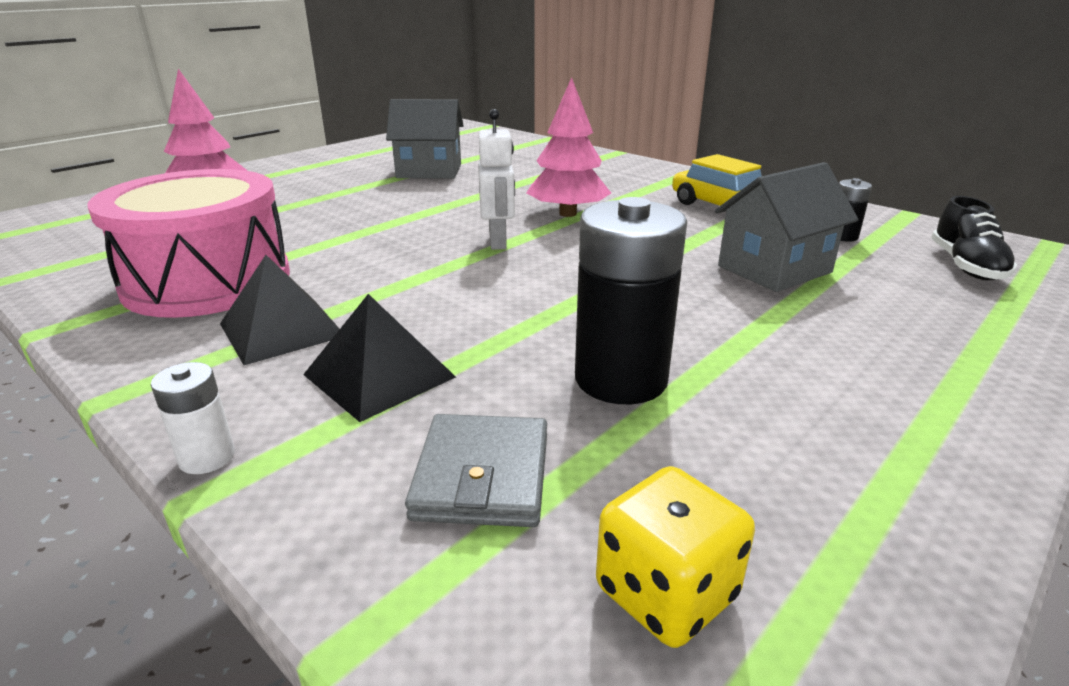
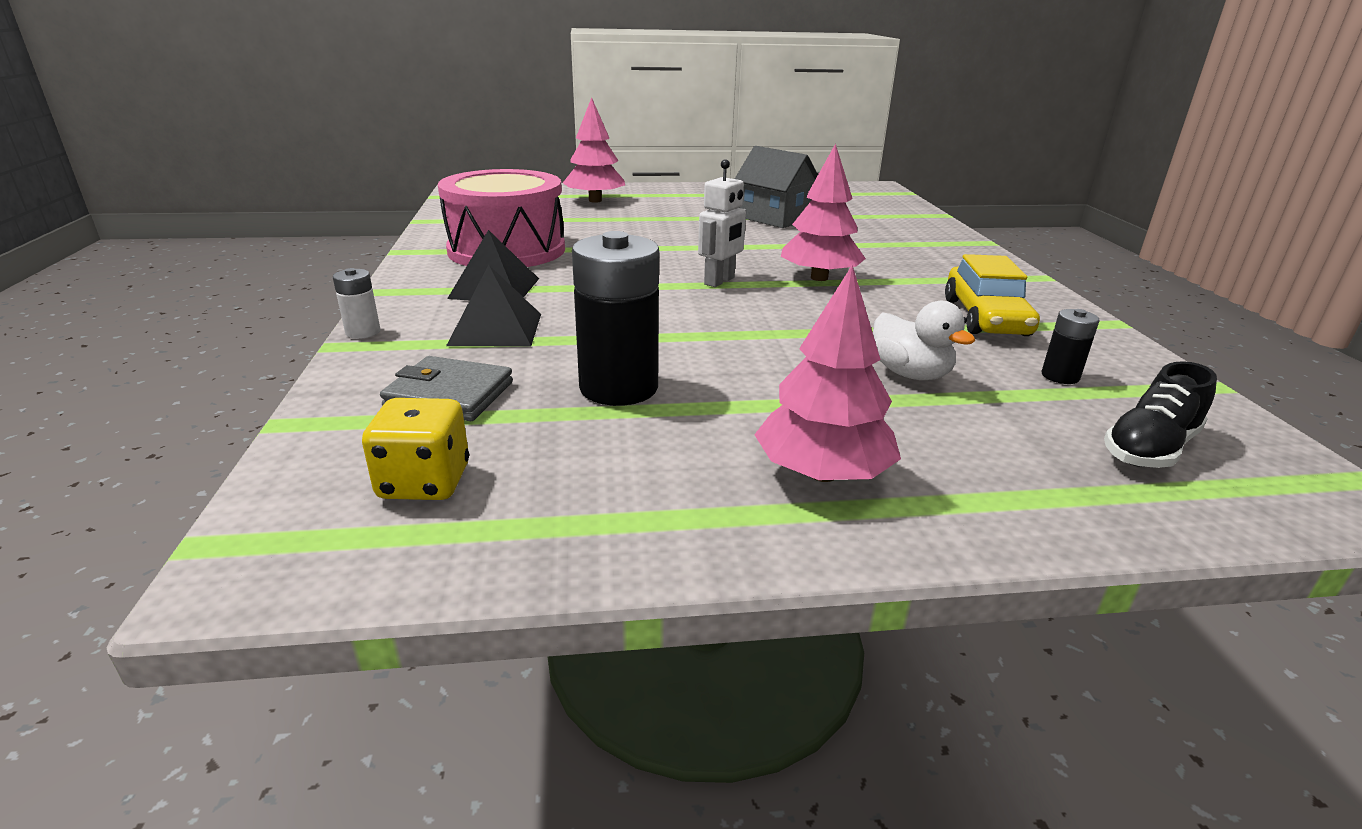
camera: 40 degrees right, 0 degrees up
grey wallet [405,414,547,527] -> grey wallet turned 60 degrees clockwise [380,356,513,421]
grey house [715,162,859,292] -> white duck [873,301,975,380]
none -> pink tree [754,265,901,482]

